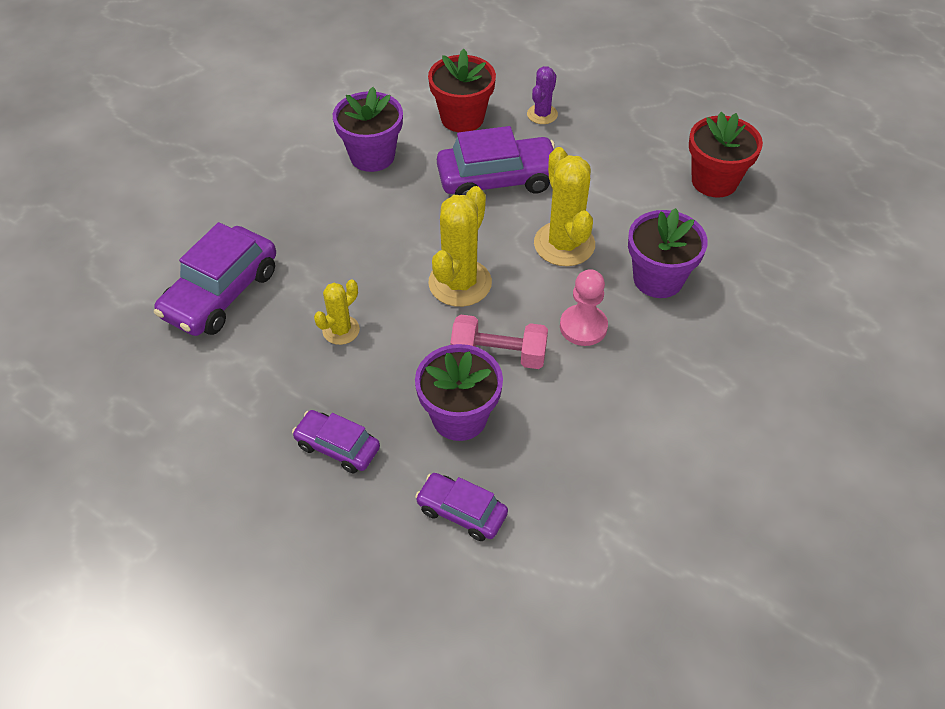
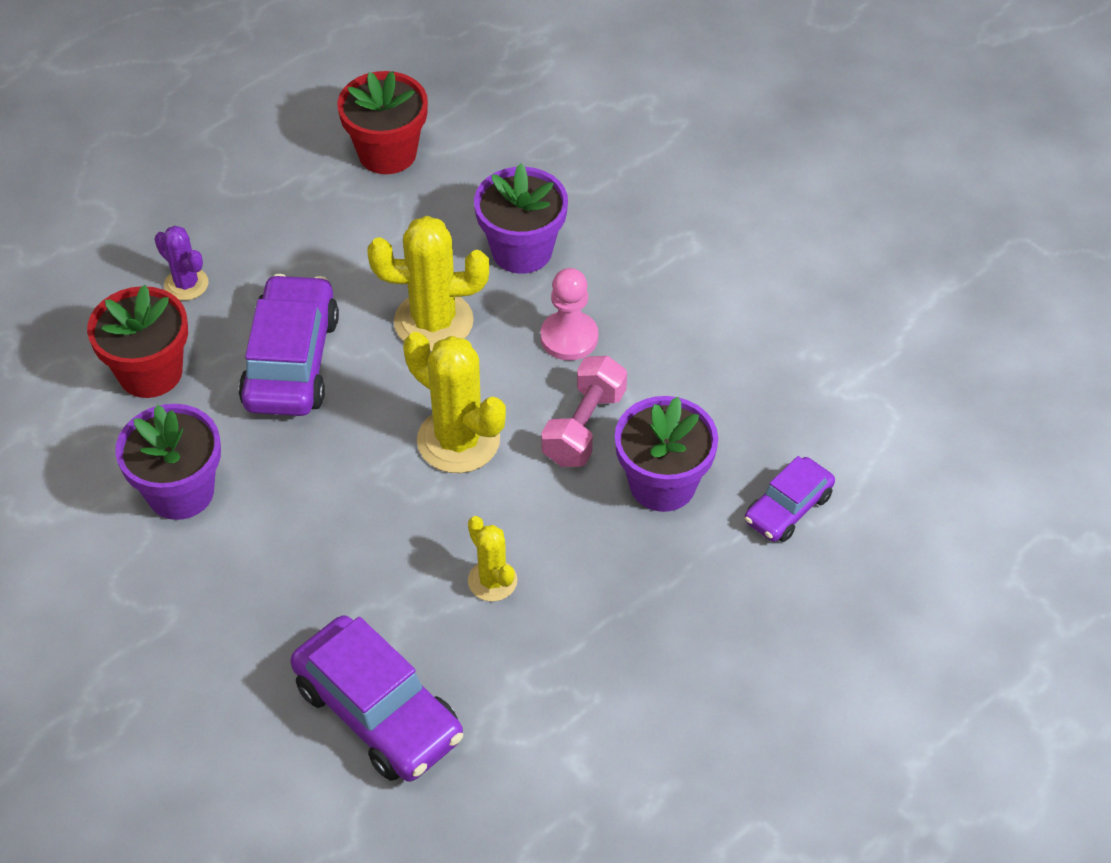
camera: 75 degrees left, 0 degrees up
purple car [292,410,380,473] -> none

